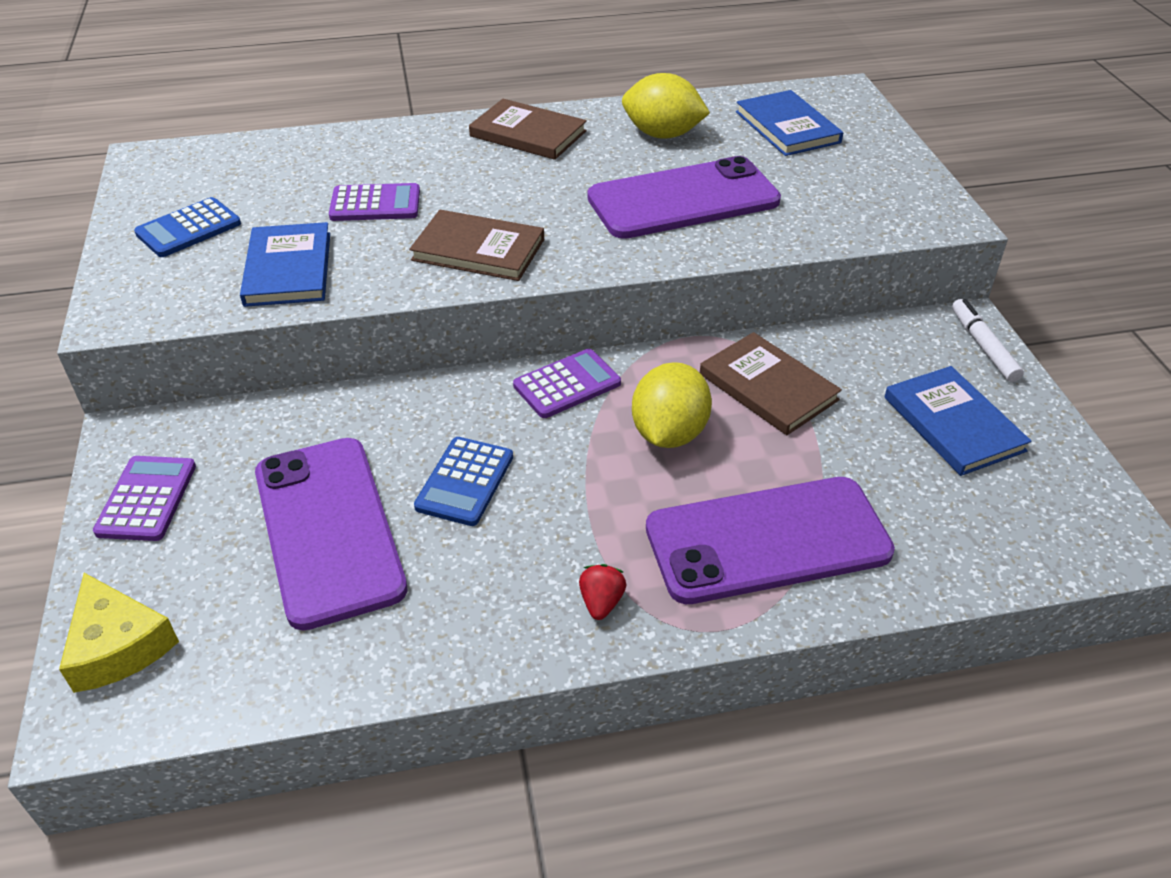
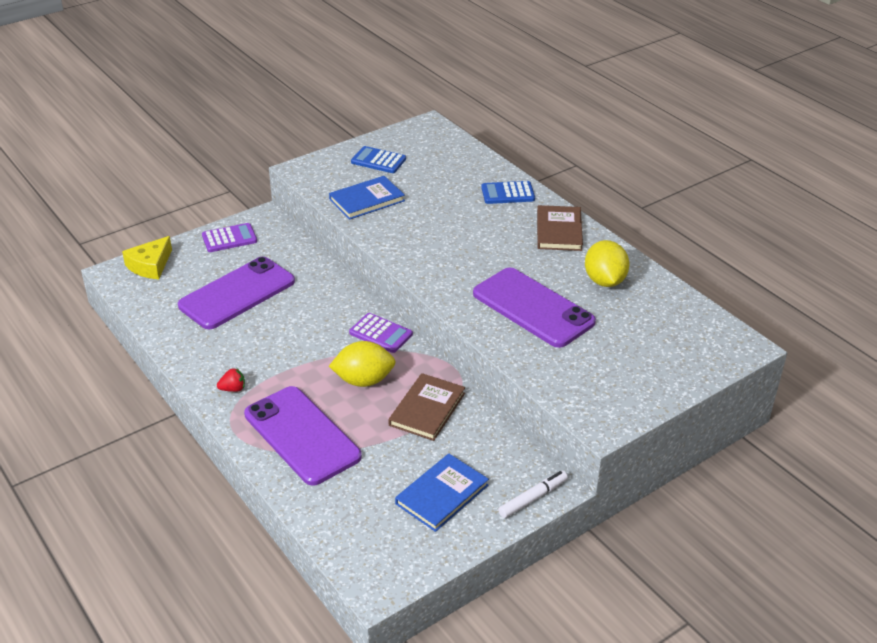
camera: 65 degrees right, 5 degrees down
purple calculator [329,183,420,221] -> none
brown book [409,210,544,281] -> none
blue calculator [414,437,513,526] -> blue calculator moved to [481,181,535,204]
blue book [736,90,843,156] -> none

